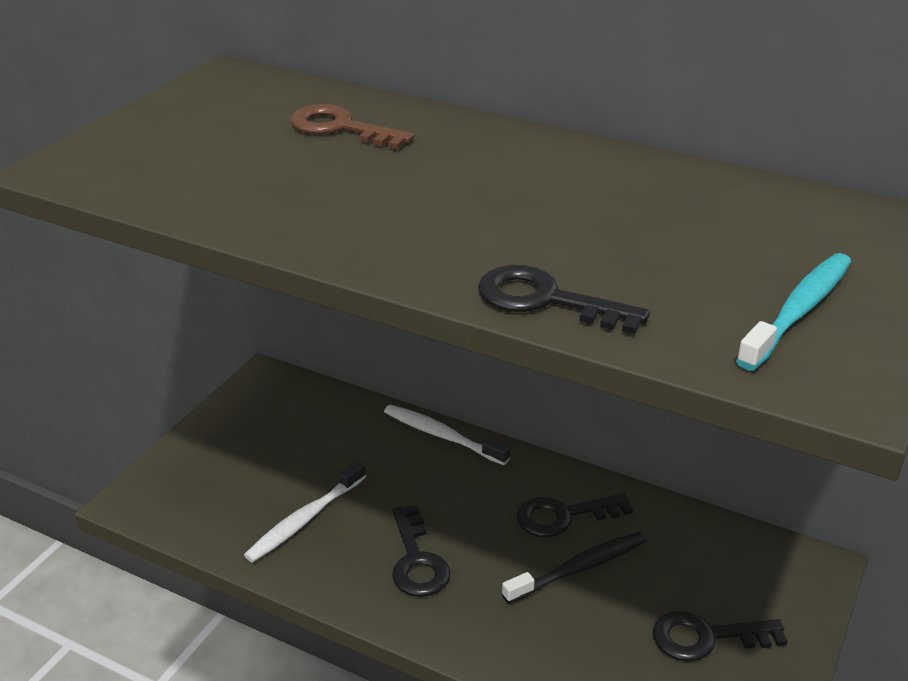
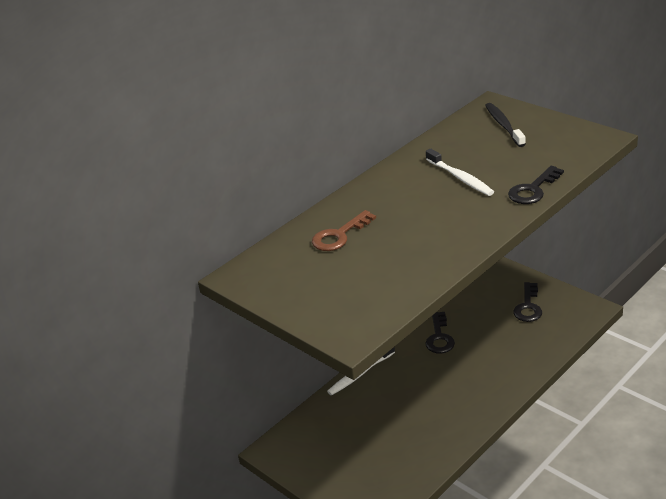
camera: 70 degrees left, 0 degrees up
white toothbrush [244,460,366,563] -> white toothbrush moved to [426,149,494,196]
black key [392,505,450,597] -> none
black toothbrush [502,532,646,604] -> black toothbrush moved to [485,103,526,147]
turquoise toothbrush [736,253,851,371] -> none

